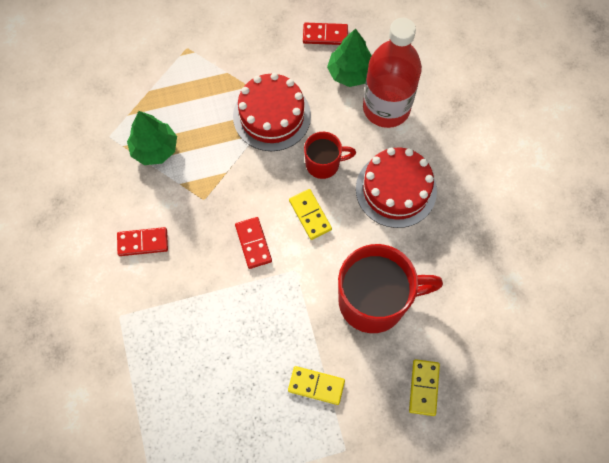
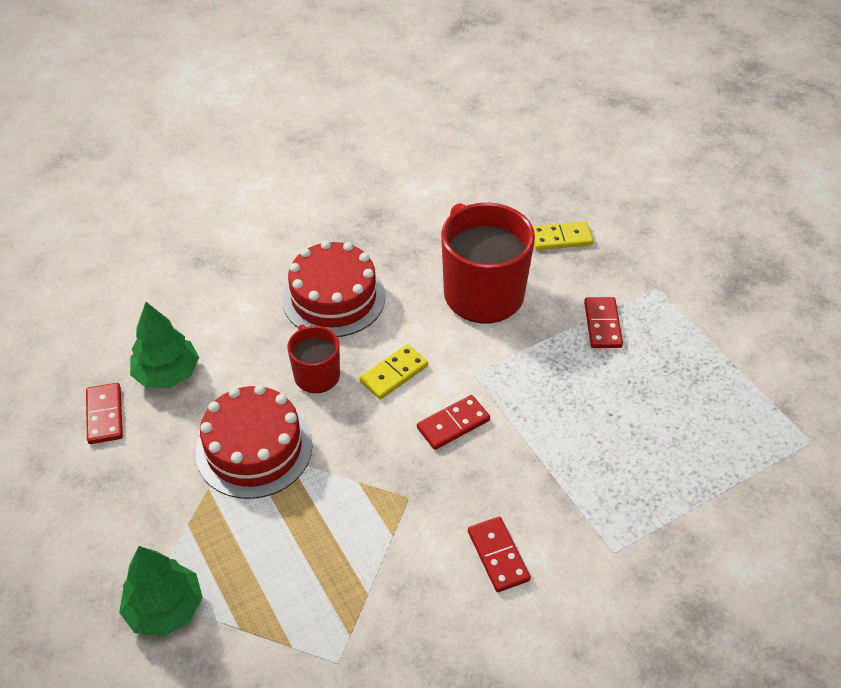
camera: 105 degrees left, 20 degrees down
green tree [127,111,177,165] -> green tree moved to [119,546,203,637]
yellow domino [288,366,345,405] -> red domino [584,297,623,348]
red bottle [363,18,422,128] -> none

